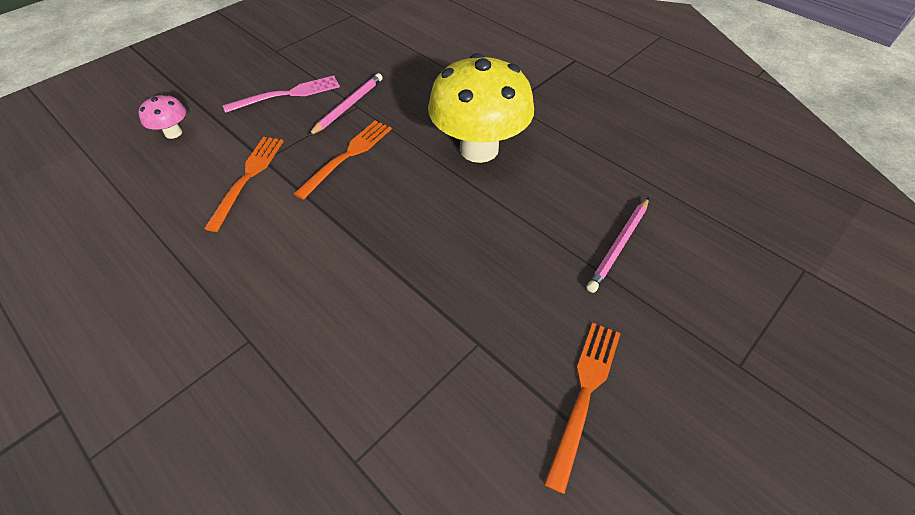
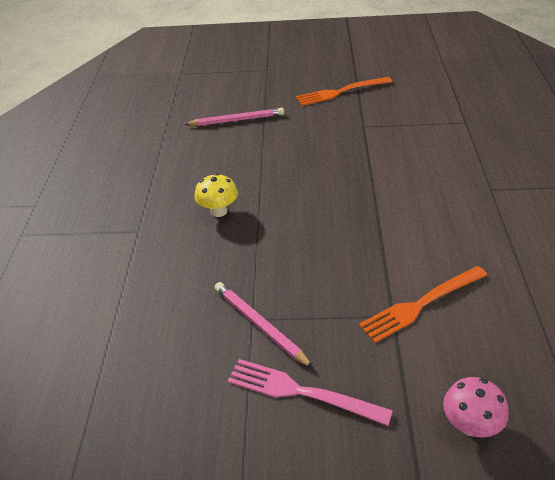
camera: 130 degrees left, 10 degrees down
orange fork [294,120,392,200] -> none
pink pencil [308,73,383,136] -> pink pencil turned 60 degrees clockwise [214,282,313,368]
yellow mushroom [428,53,534,163] -> yellow mushroom [194,173,238,217], size x0.44

